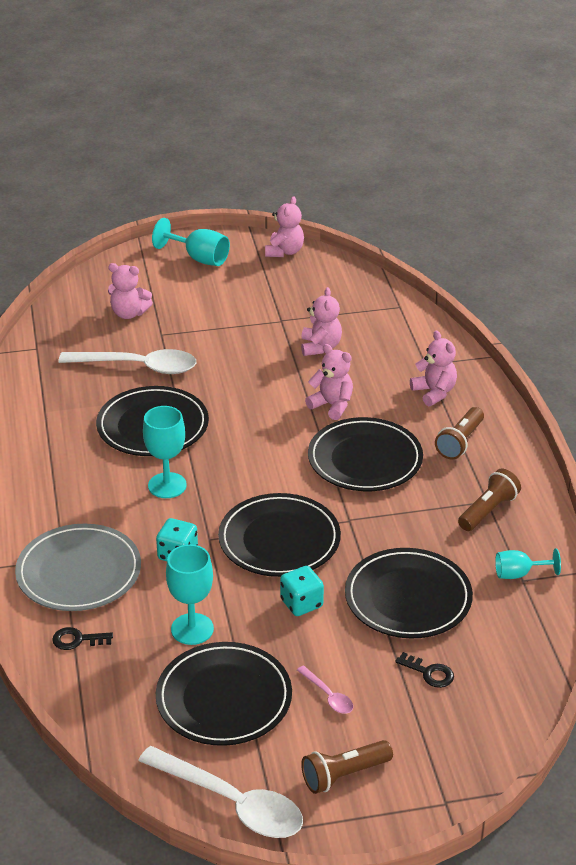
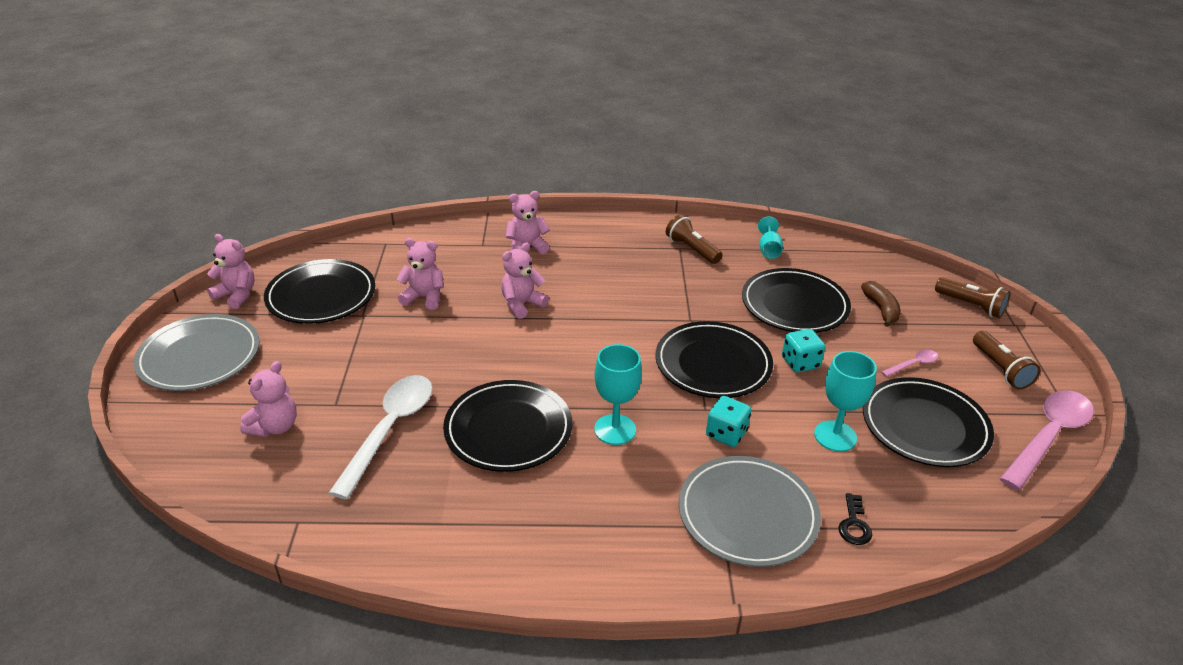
camera: 80 degrees left, 0 degrees up
white spoon [138,746,303,838] -> pink spoon [999,390,1094,490]
turquoise goblet [152,218,230,266] -> grey plate [133,314,260,391]
black plate [308,417,423,491] -> black plate moved to [264,259,375,324]
black key [395,652,454,688] -> brown banana [861,281,901,327]
brown flashlight [435,407,484,459] -> brown flashlight moved to [935,277,1010,318]

